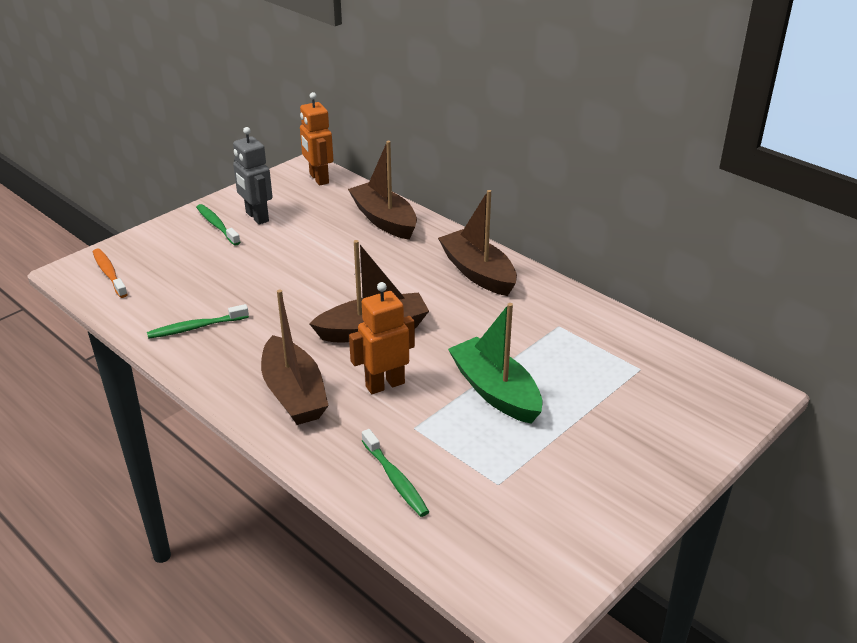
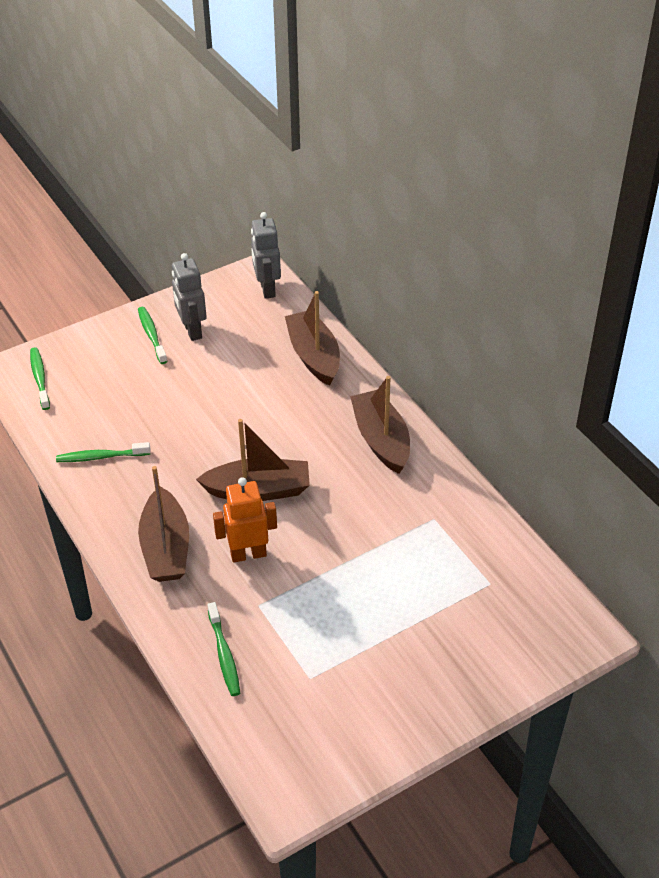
camera: 15 degrees right, 10 degrees up
orange toothbrush [93,248,128,298] -> green toothbrush [30,347,50,410]
orange robot [300,92,333,186] -> grey robot [251,212,281,299]
green boat [448,303,542,424] -> none

